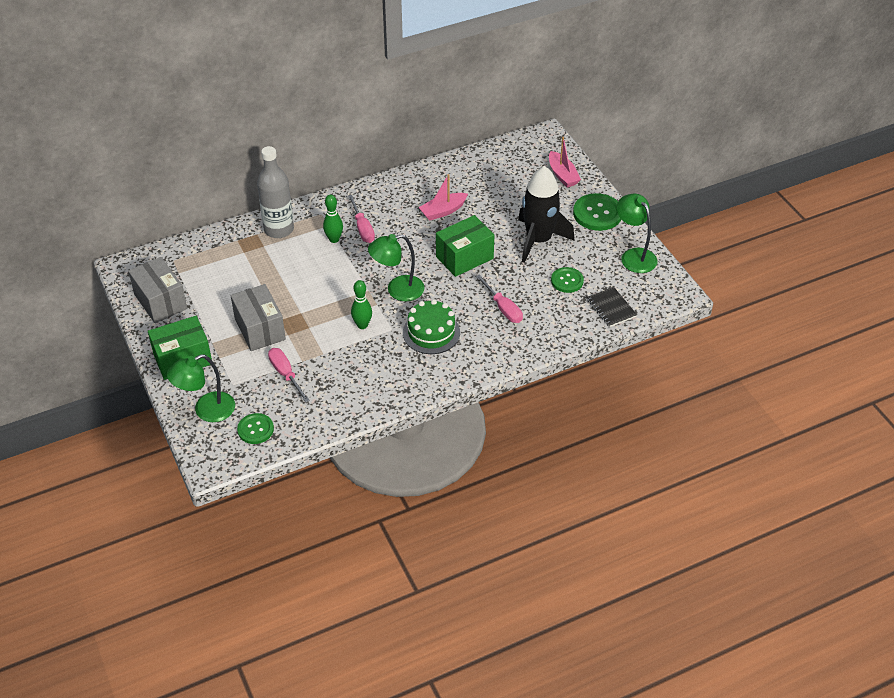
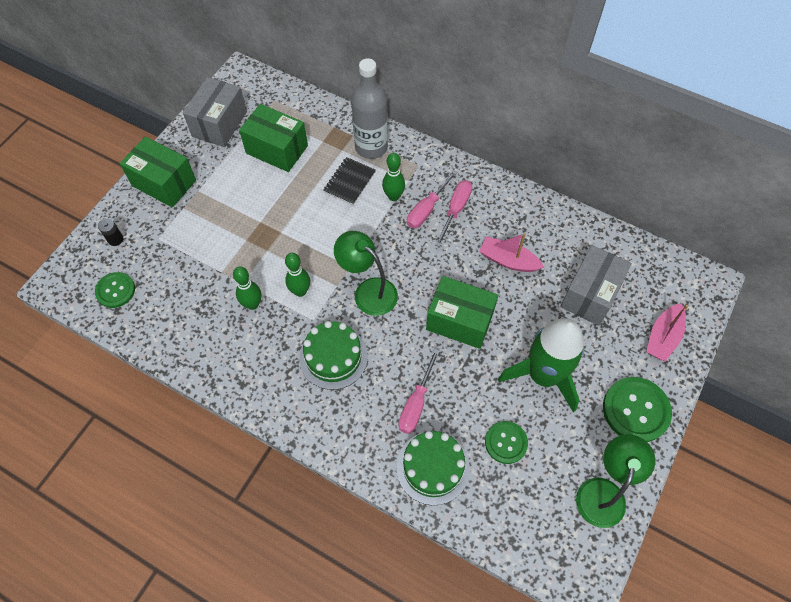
camera: 55 degrees right, 15 degrees up
green lamp [167,354,235,422] -> black battery [98,218,123,246]
grey box [231,284,286,351] -> grey box moved to [560,245,632,326]
pink screwdriver [268,348,310,403] -> pink screwdriver moved to [435,180,472,247]
black rocket [518,166,575,263] -> green rocket [498,318,584,412]
black notebook [587,287,637,327] -> black notebook moved to [323,157,376,205]
none -> green bowling pin [233,266,261,310]
none -> green box [239,104,308,172]
none -> green cake [396,431,470,505]

